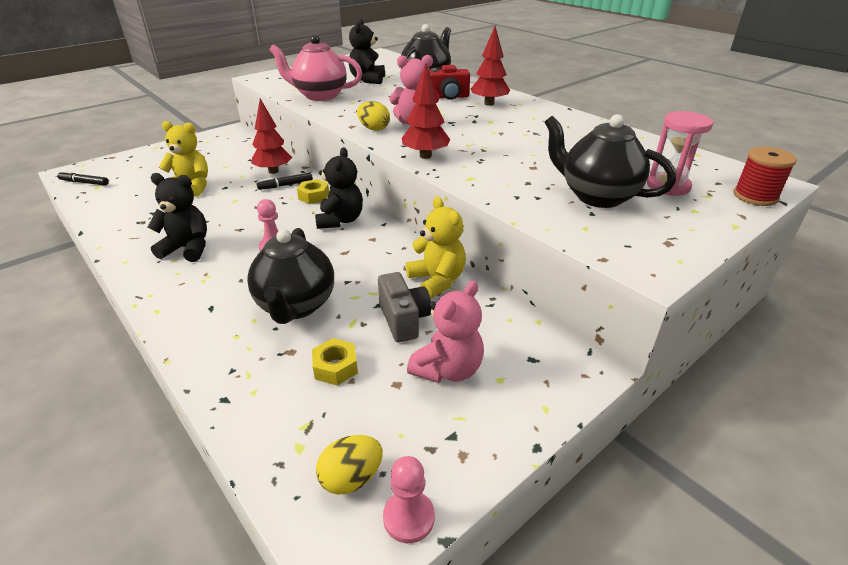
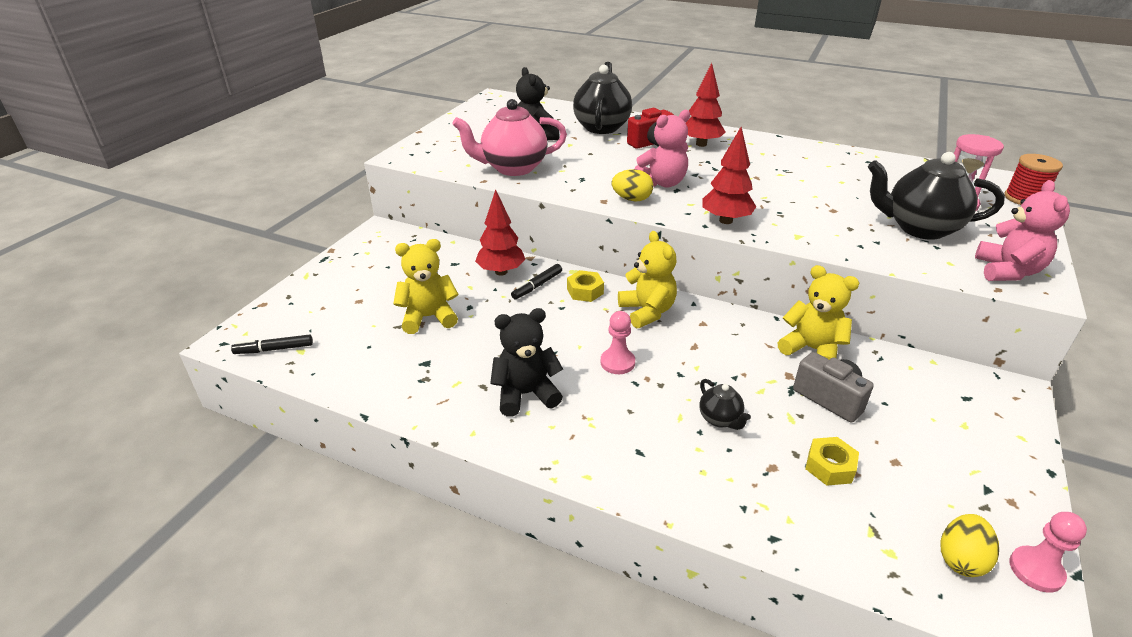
camera: 25 degrees left, 0 degrees up
black teapot [247,228,334,324] -> black teapot [699,379,751,430], size x0.48
black teddy bear [315,147,363,229] -> yellow teddy bear [618,231,677,328]
pink teddy bear [407,280,484,383] -> pink teddy bear moved to [975,180,1070,281]

